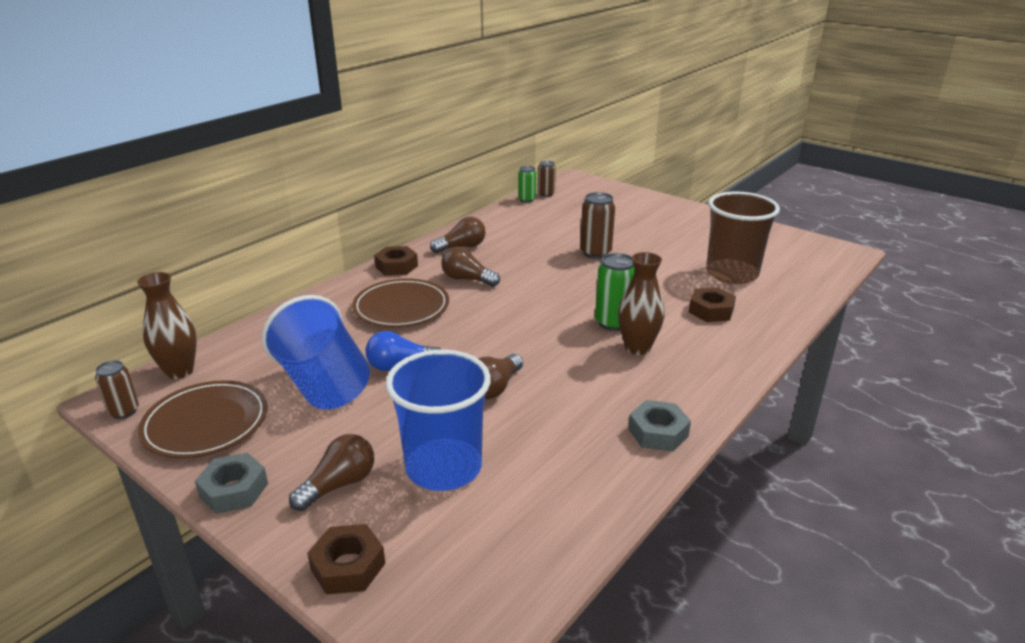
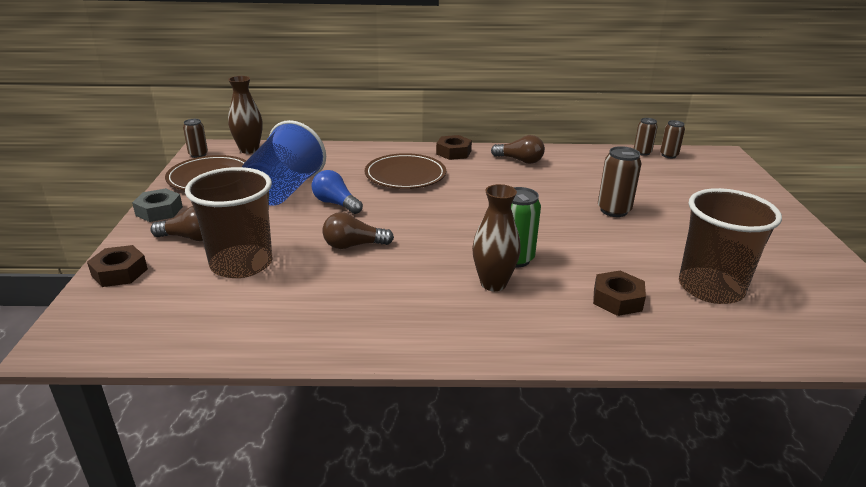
camera: 50 degrees right, 0 degrees up
blue cup [385,350,491,491] -> brown cup [185,167,273,278]
brown light bulb [441,247,500,287] -> none
green can [518,166,536,203] -> brown can [634,118,658,156]
grey nut [628,400,691,452] -> none

